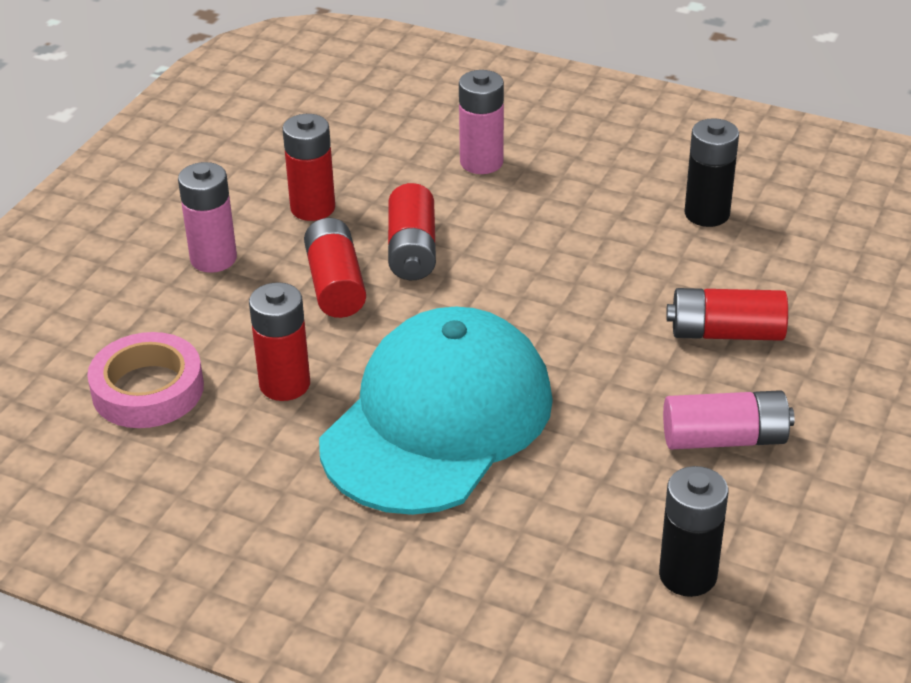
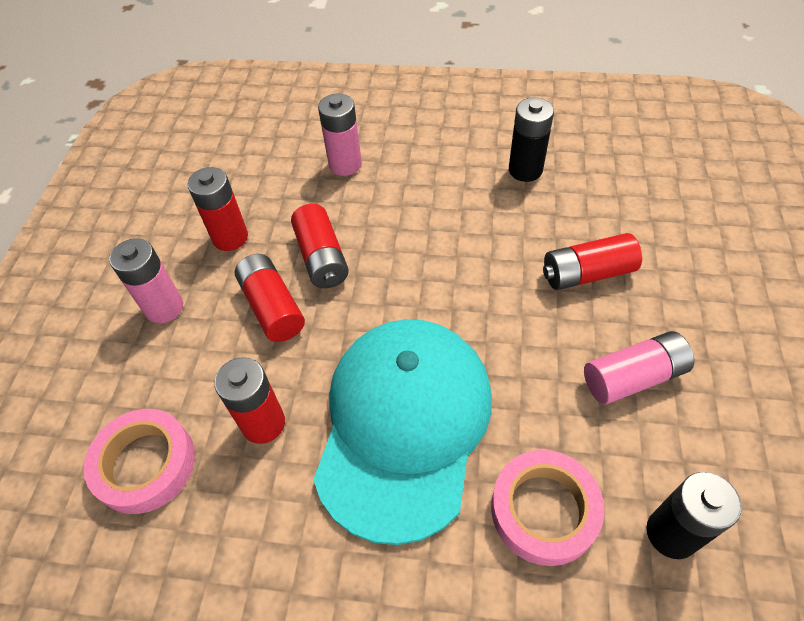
camera: 15 degrees left, 15 degrees up
none -> pink tape [491,450,605,566]

